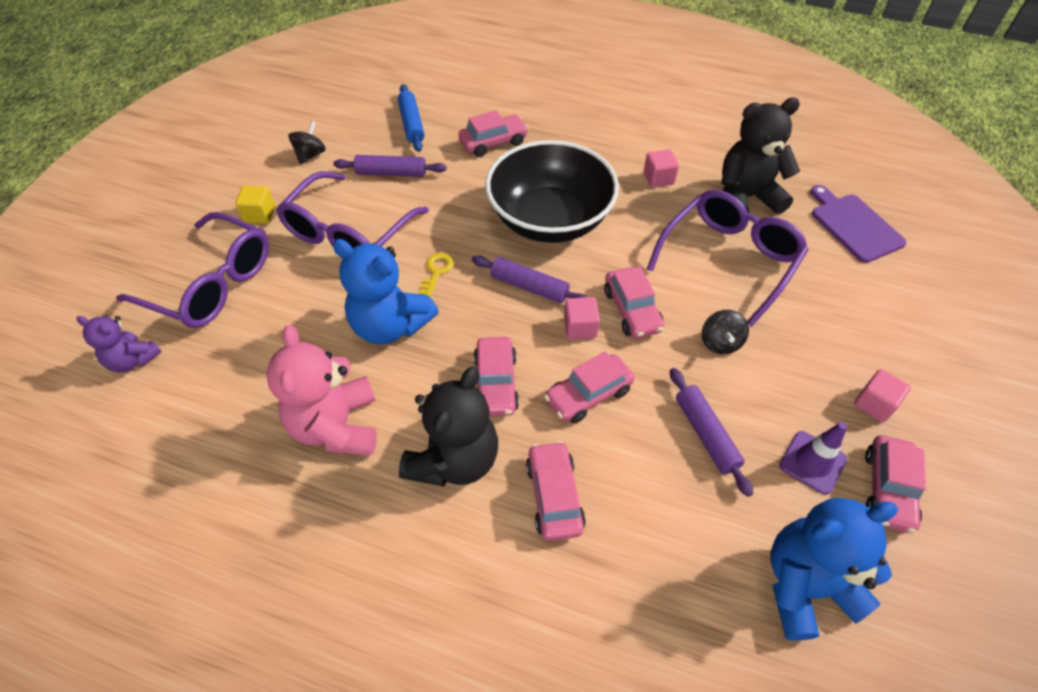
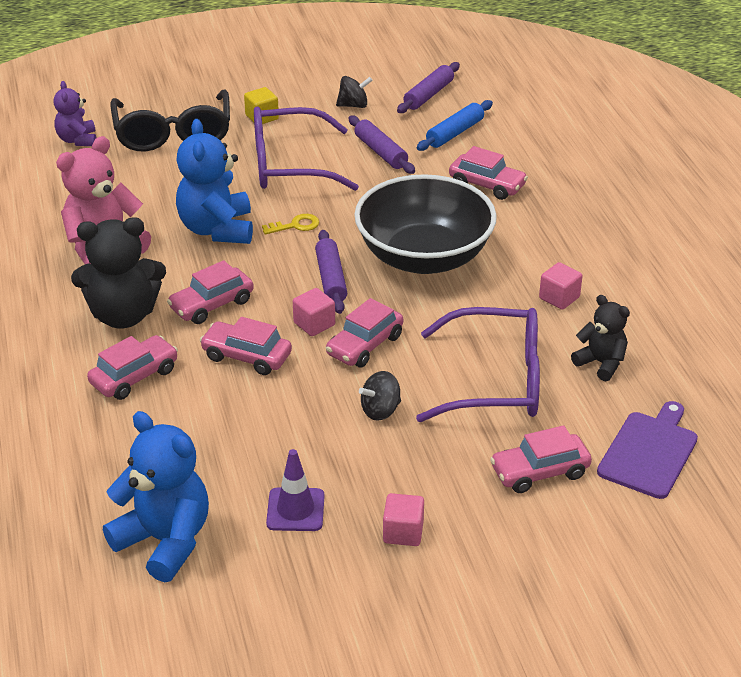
camera: 55 degrees right, 15 degrees down
purple glasses [116,212,269,328] -> black glasses [110,90,230,152]
purple rolling pin [670,368,753,497] -> purple rolling pin moved to [397,62,460,113]
black teddy bear [721,98,800,214] -> black teddy bear [571,295,630,382], size x0.58
pink car [865,435,926,533] -> pink car moved to [490,425,592,493]

